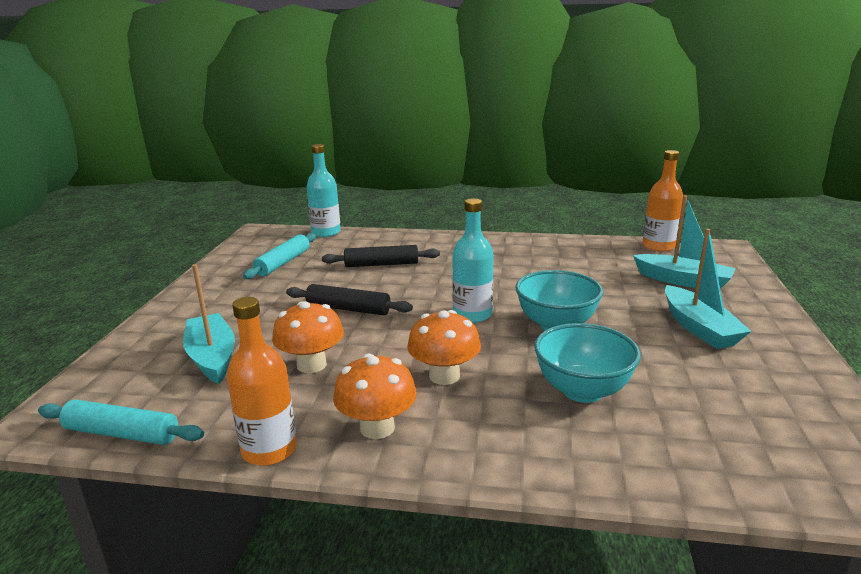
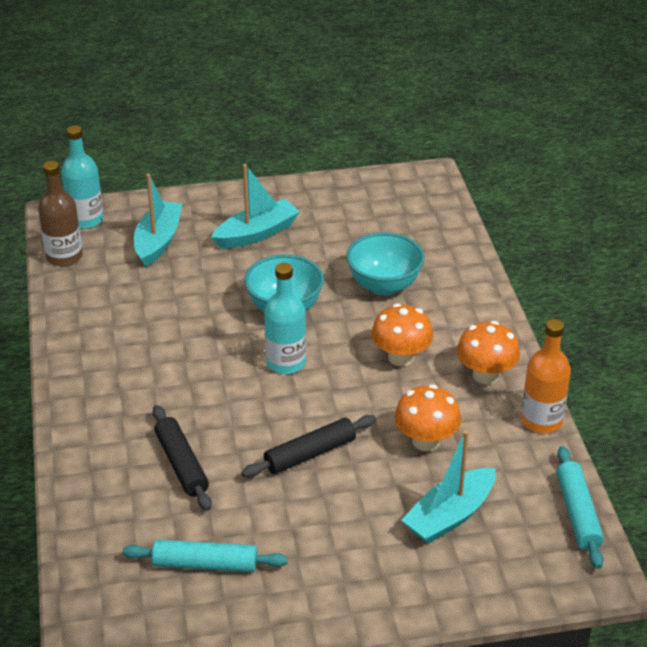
camera: 110 degrees left, 15 degrees up
black rolling pin [286,284,413,315] -> black rolling pin turned 60 degrees clockwise [242,415,376,478]
turquoise bottle [307,144,341,237] -> turquoise bottle moved to [61,125,104,229]
orange bottle [642,150,683,252] -> brown bottle [38,161,83,267]

